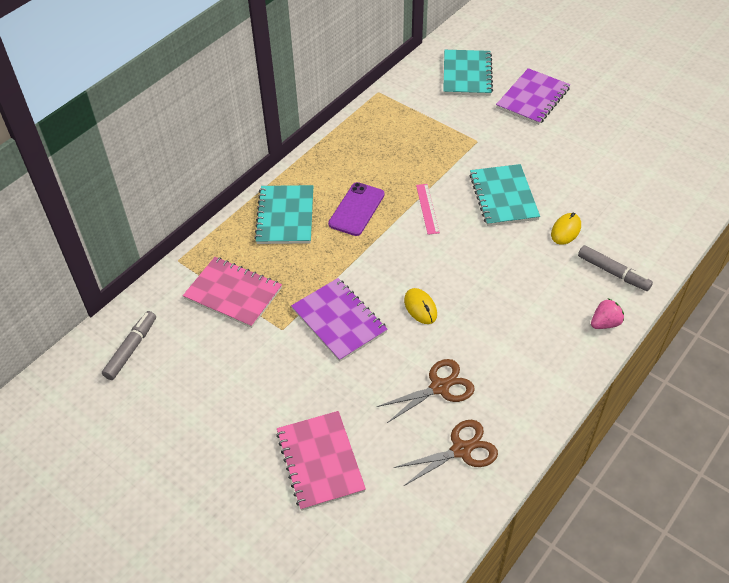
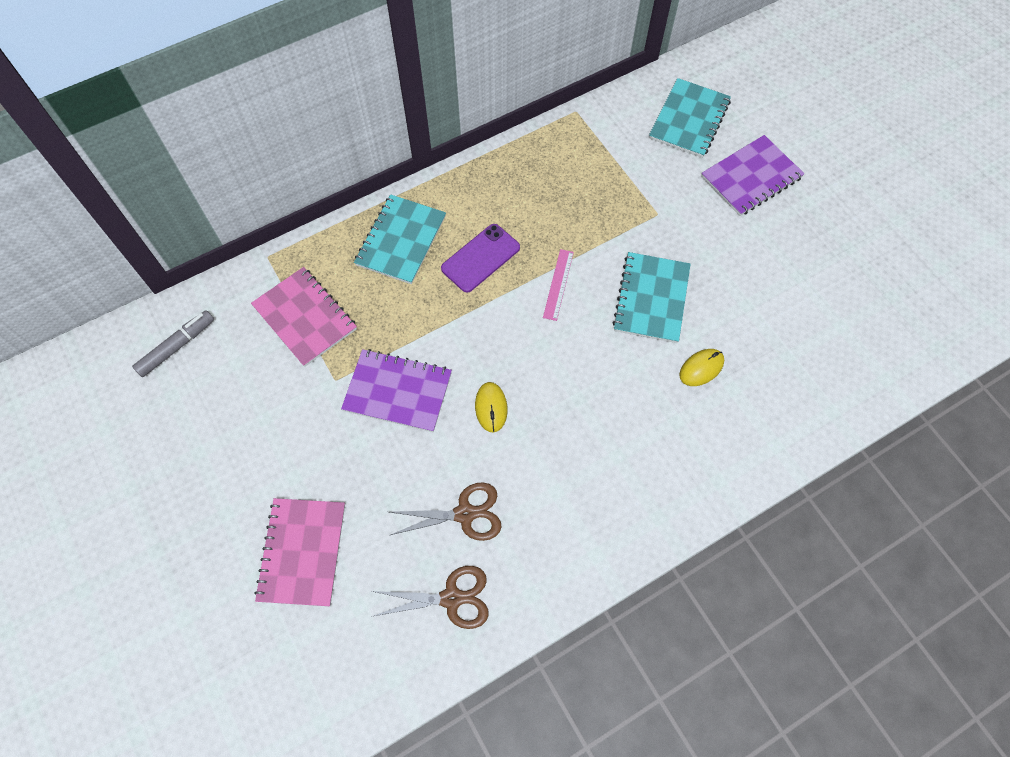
camera: 20 degrees right, 15 degrees up
purple notebook [291,278,388,362] -> purple notebook turned 60 degrees counterclockwise [341,349,452,432]
grey marker [578,245,653,291] -> none
pink strawberry [591,298,624,329] -> none

